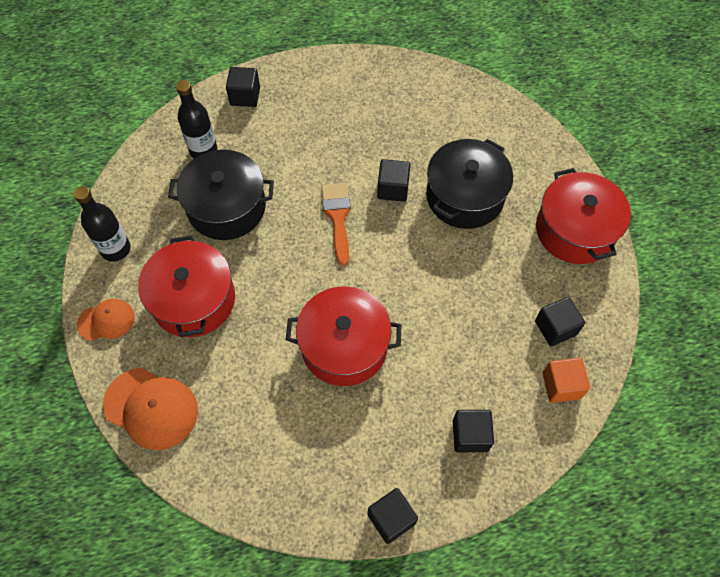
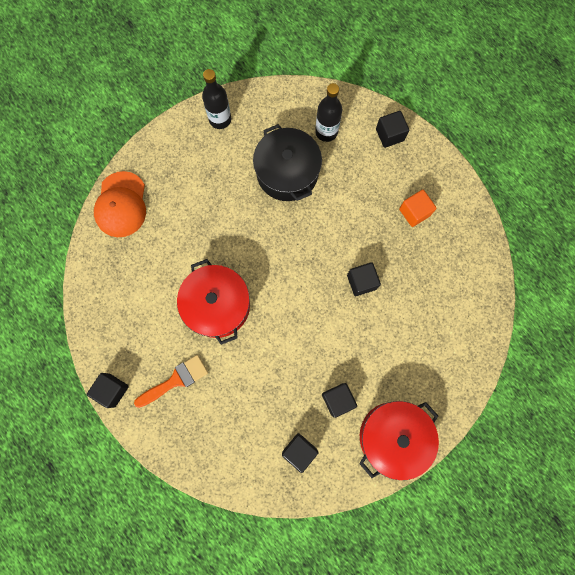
camera: 65 degrees right, 15 degrees up
orange cap [77,299,135,341] -> none
red pot [138,235,235,337] -> none
orange brush [321,183,351,265] -> orange brush moved to [134,355,208,408]
black pot [426,139,513,229] -> none
black cube [453,410,494,452] -> black cube moved to [322,383,357,418]
orange cube [542,357,590,403] -> orange cube moved to [399,190,437,227]

